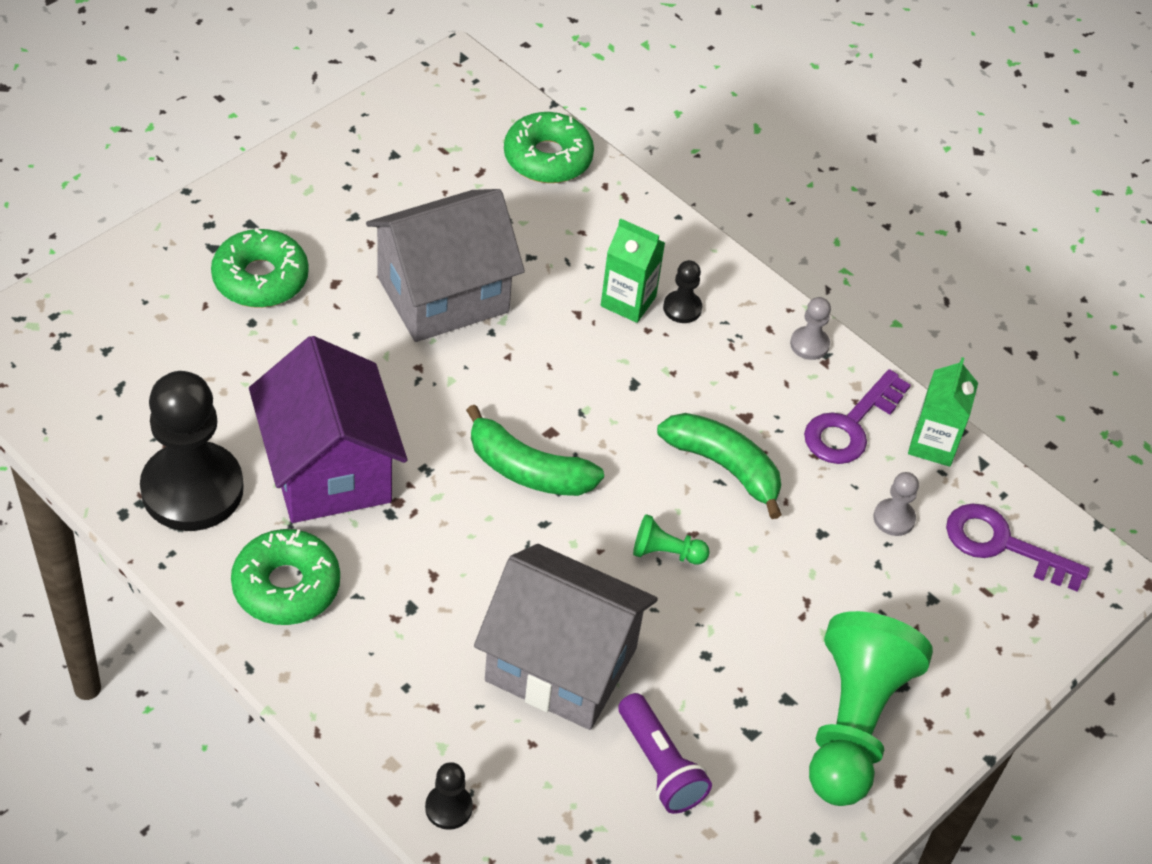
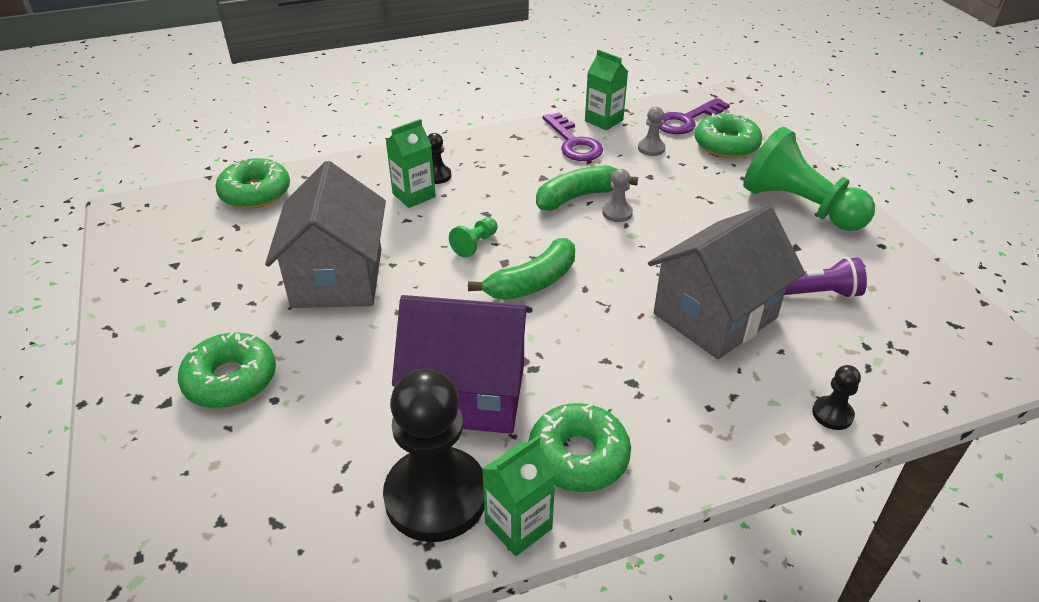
camera: 60 degrees left, 10 degrees down
green pawn [633,514,710,565] -> green pawn moved to [449,217,497,258]
grey pawn [790,297,831,360] -> grey pawn moved to [602,169,633,222]
none -> green carton [482,436,556,556]
none -> green donut [695,113,762,158]

